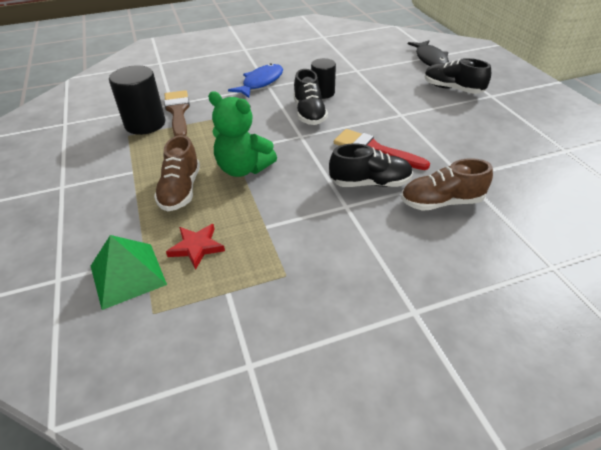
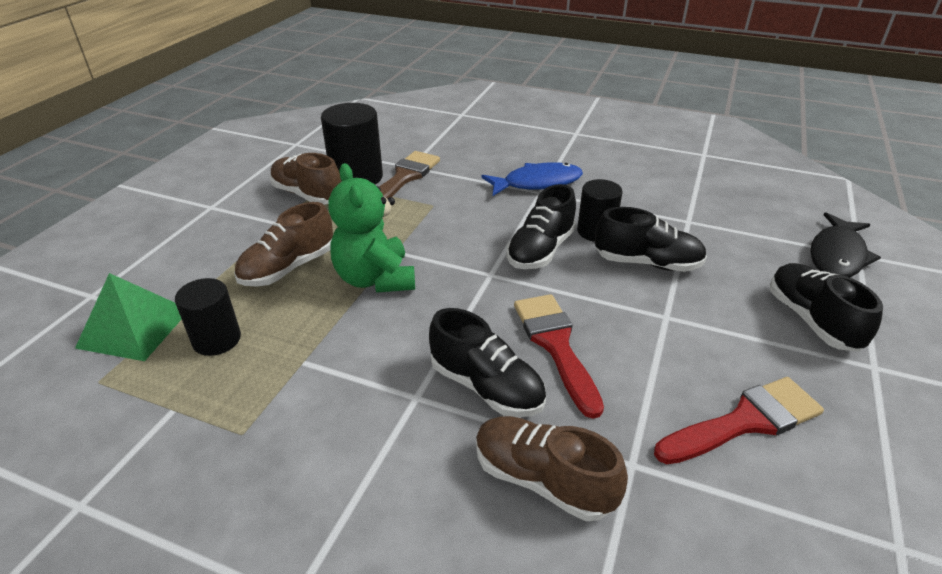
camera: 40 degrees right, 5 degrees down
red star [166,224,225,270] -> black cylinder [175,278,241,356]
none -> brown shoe [270,153,342,205]
none -> black shoe [595,207,707,272]
none -> red brush [654,377,824,464]

